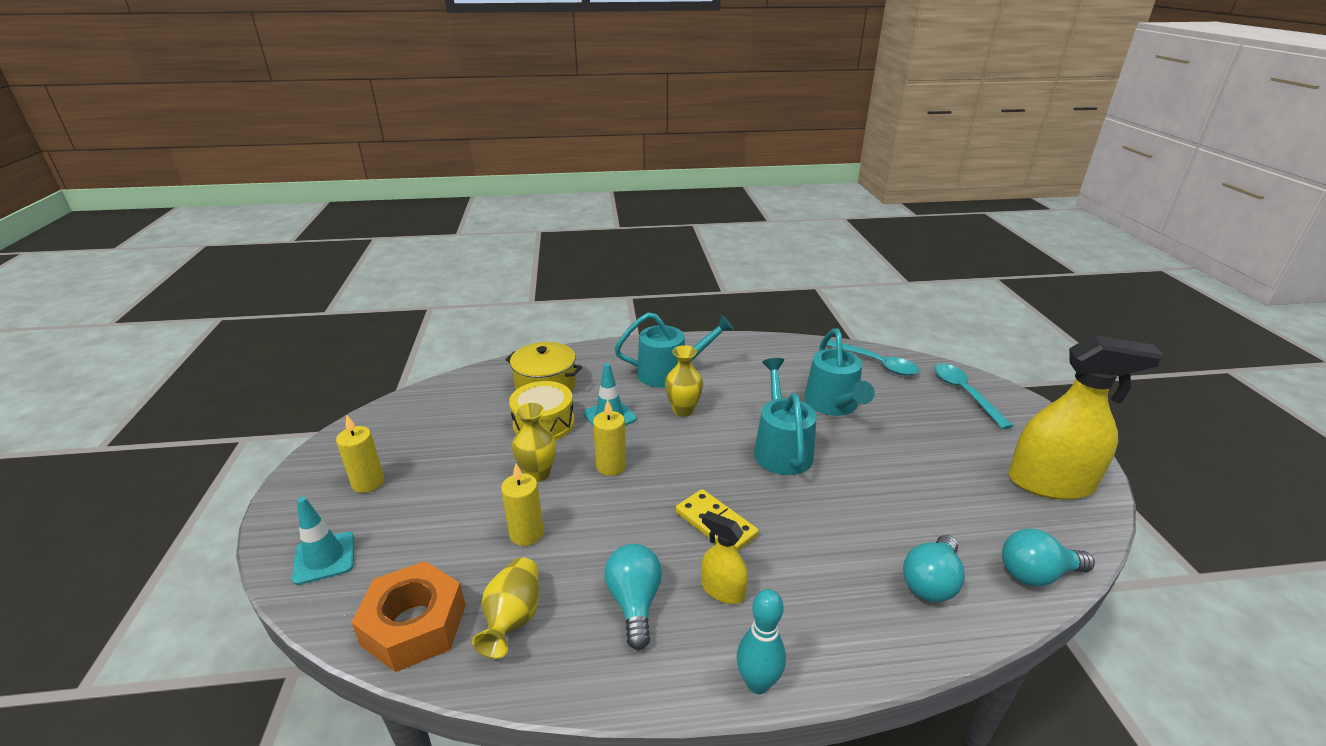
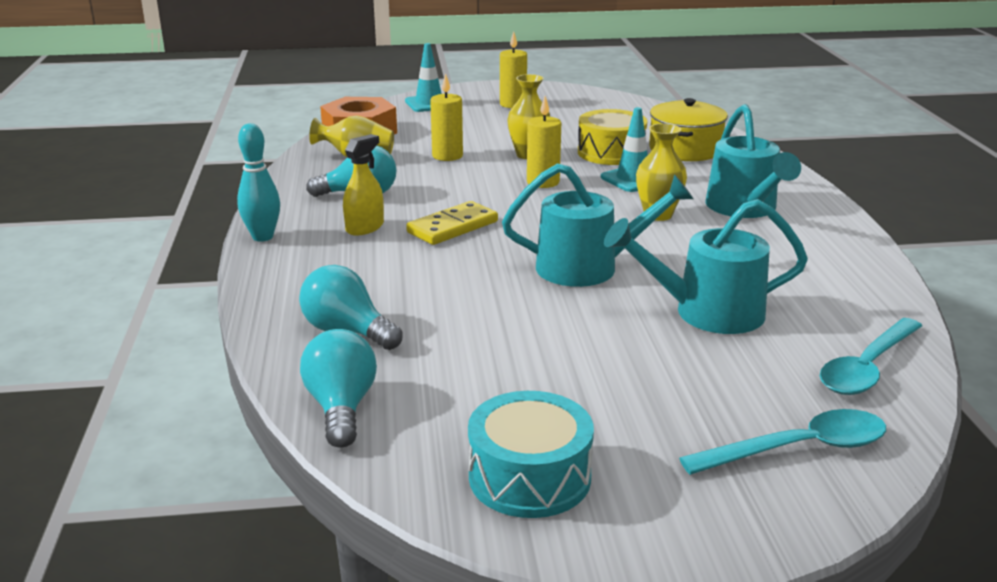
camera: 90 degrees right, 5 degrees down
yellow spray bottle [1008,335,1163,500] -> turquoise drum [468,391,594,518]

